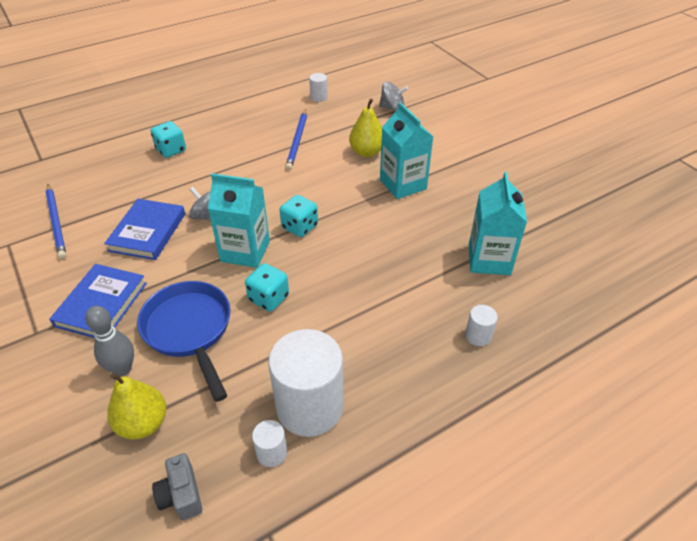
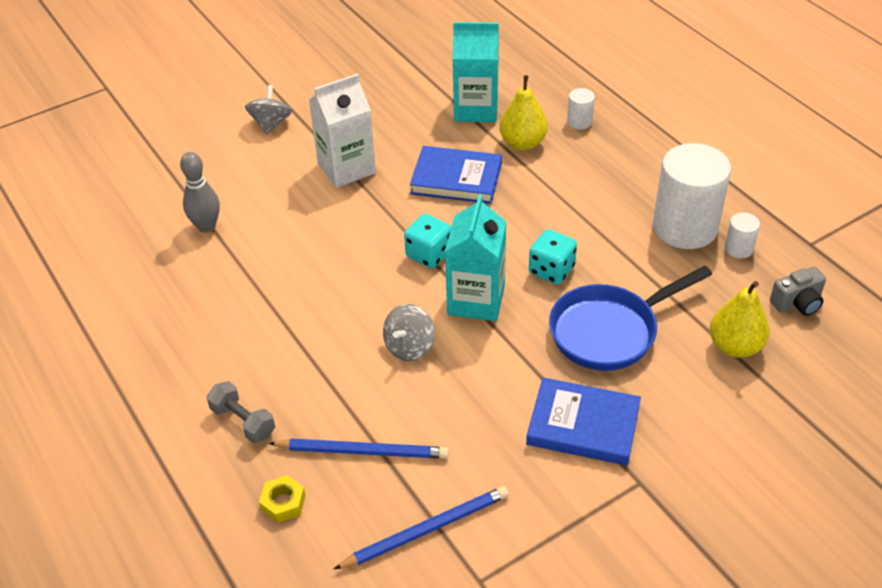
camera: 90 degrees left, 0 degrees up
grey bowling pin [85,306,134,376] -> grey bowling pin moved to [180,152,220,233]
blue book [104,199,185,260] -> blue book moved to [410,146,502,204]
turquoise dice [151,121,186,158] -> grey dumbbell [207,381,275,443]
blue pencil [285,109,307,170] -> blue pencil moved to [268,439,449,459]
white cylinder [309,73,328,102] -> none
yellow pear [349,99,382,157] -> yellow pear moved to [500,75,547,150]
grey spinning top [379,82,408,111] -> grey spinning top moved to [245,85,292,135]
turquoise carton [380,102,433,199] -> white carton [309,74,376,188]
none -> yellow nut [259,475,306,523]

